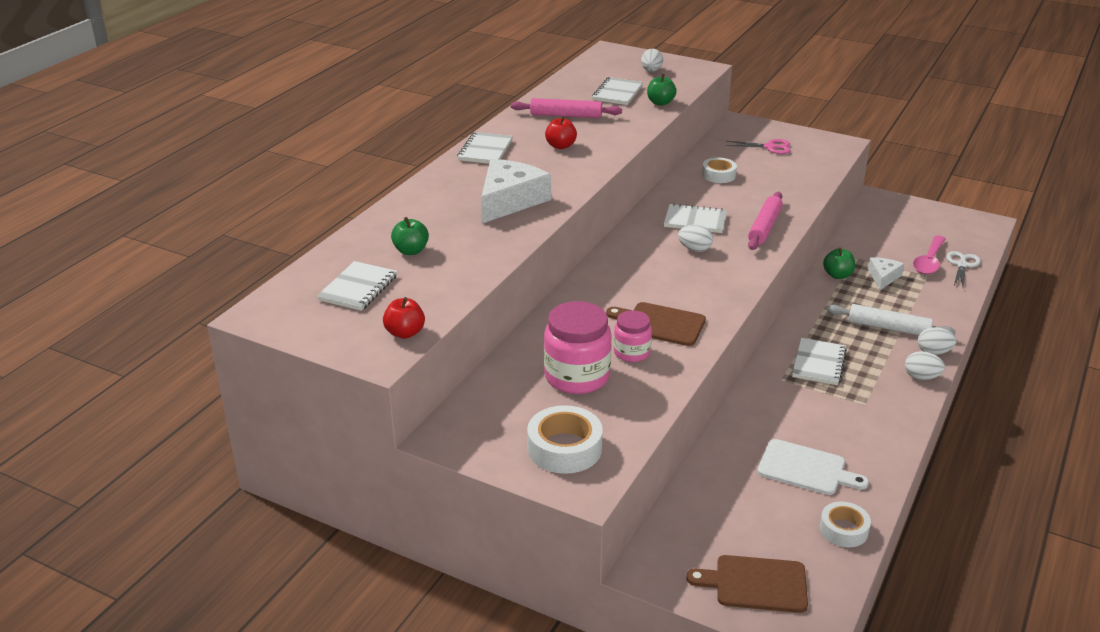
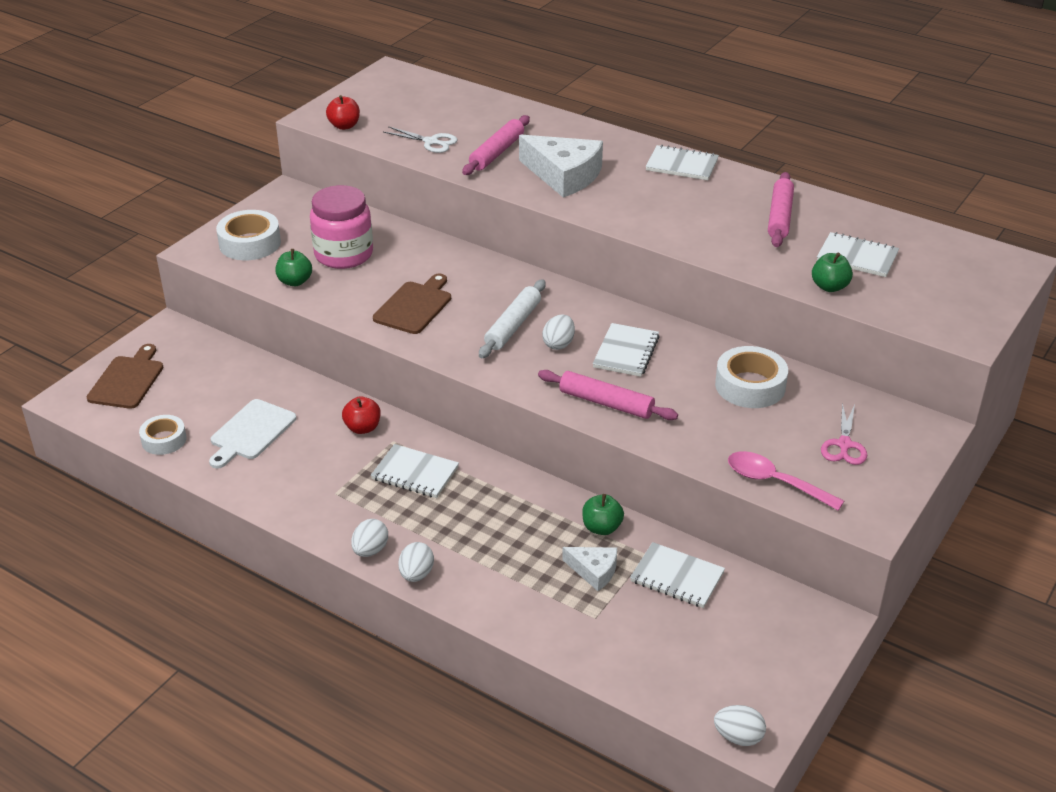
camera: 95 degrees right, 5 degrees up
white notebook [317,261,397,311] -> white notebook moved to [630,542,725,608]
green apple [391,217,429,255] -> green apple moved to [276,249,312,286]
red apple [545,116,577,149] -> red apple moved to [342,396,381,434]
pink jar [614,310,652,362] -> none
white egg [641,49,663,72] -> white egg moved to [714,705,766,746]
white tape [702,157,737,183] -> white tape [715,346,788,408], size x1.54
white rolling pin [827,304,956,335] -> white rolling pin moved to [479,279,546,358]
pink spoon [913,235,946,274] -> pink spoon moved to [728,451,844,510]
white scissors [946,251,981,288] -> white scissors moved to [383,126,458,153]
none -> pink rolling pin [462,115,530,175]

